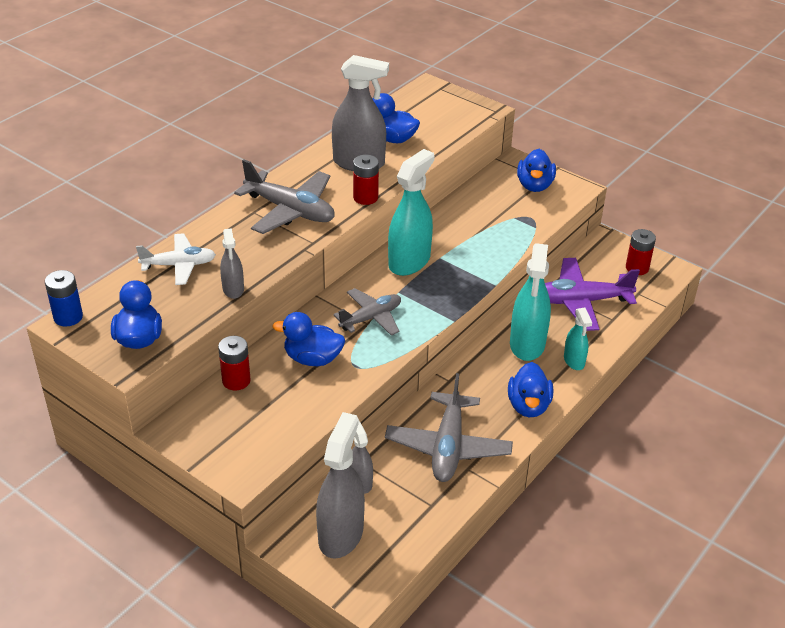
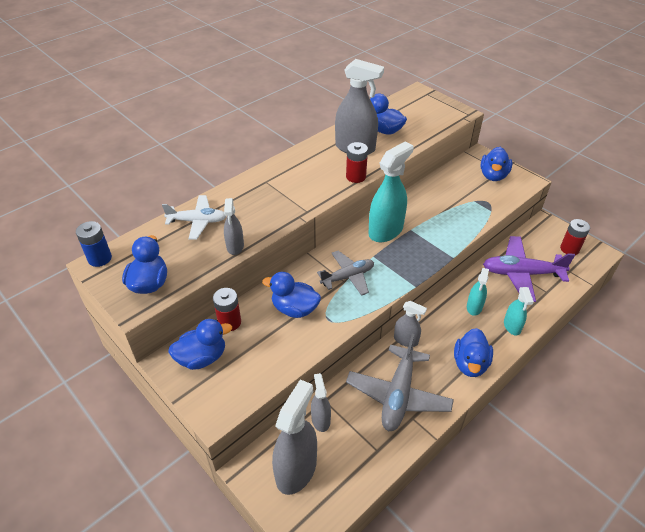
camera: 10 degrees right, 5 degrees up
grey plane [234,159,335,234] -> none
turquoise spray bottle [510,243,551,361] -> turquoise spray bottle [467,268,489,316], size x0.54
none -> blue duck [168,319,232,370]
none -> grey spray bottle [394,301,427,347]

